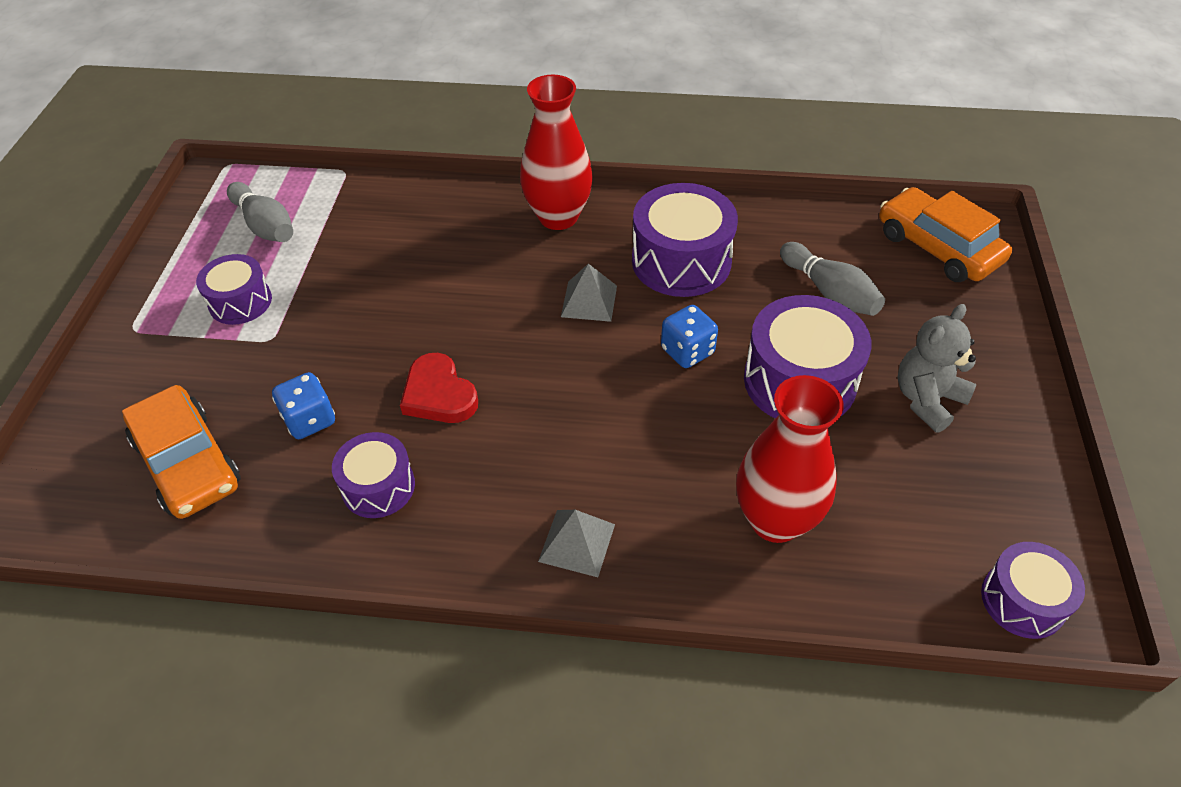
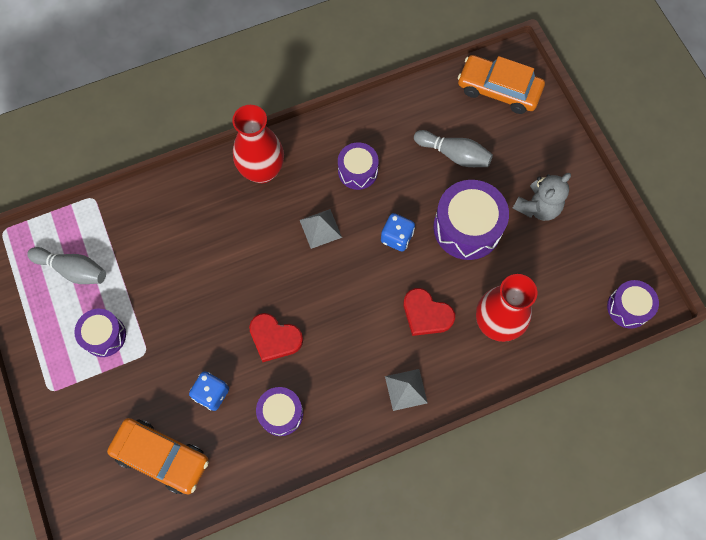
camera: 30 degrees left, 20 degrees up
purple drum [632,183,738,297] -> purple drum [338,143,379,190], size x0.60
grey teddy bear [897,304,976,433] -> grey teddy bear turned 150 degrees counterclockwise [513,173,571,221]
none -> red heart [403,288,455,336]

